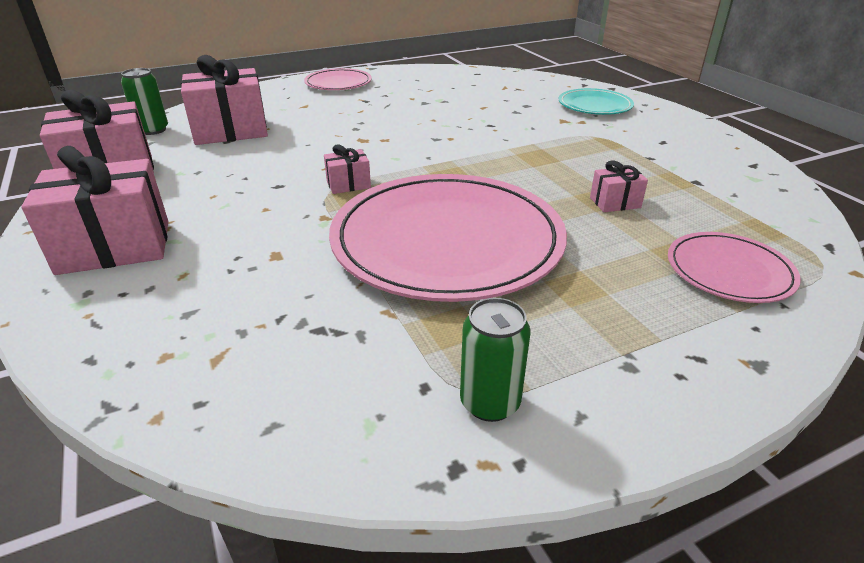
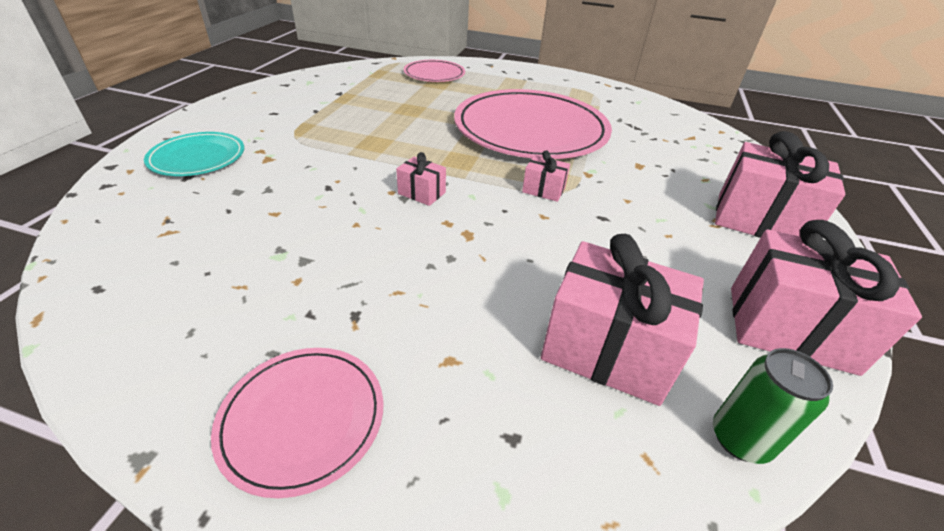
camera: 140 degrees left, 5 degrees up
green can [460,298,530,422] -> none
pink gift [590,160,648,212] -> pink gift moved to [396,152,446,206]

